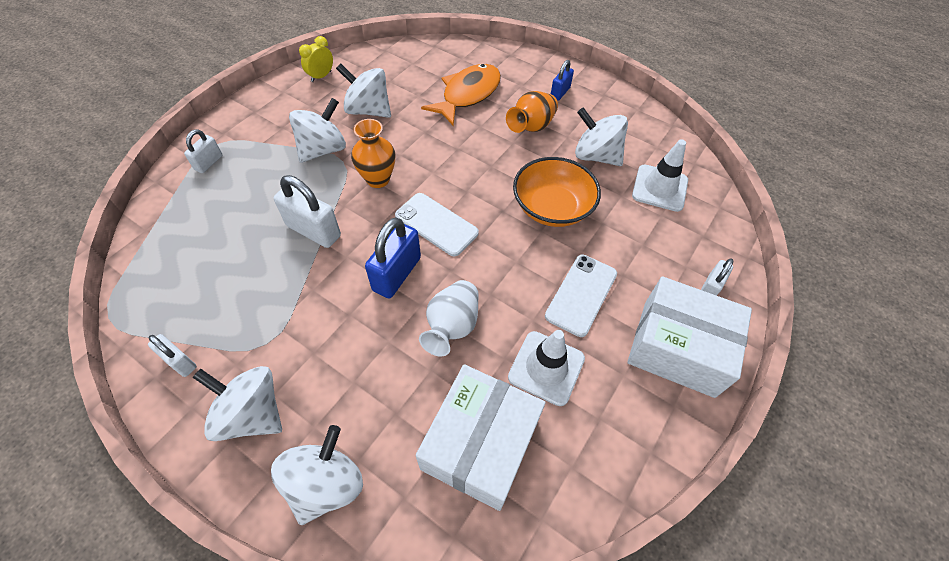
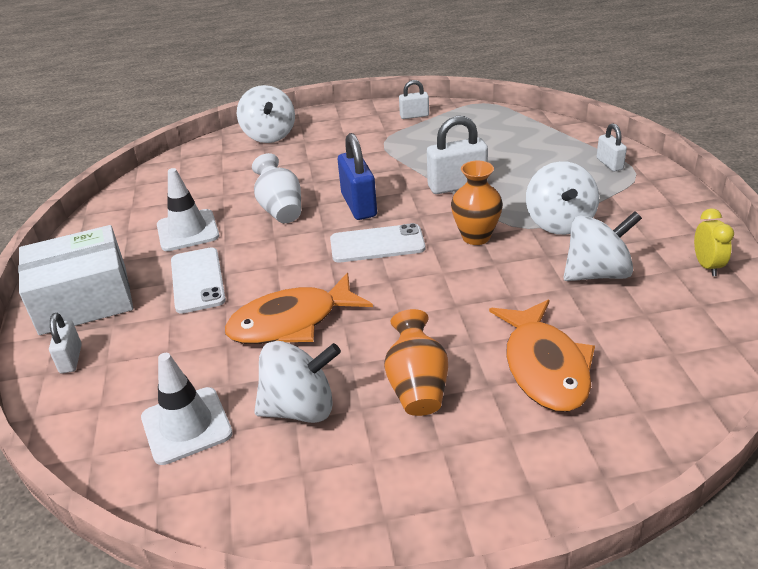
camera: 140 degrees right, 20 degrees down
white spinning top [192,366,282,441] -> none
white box [416,364,546,511] -> none
orange bowl [513,157,601,227] -> orange fish [225,273,373,344]
blue padlock [551,60,574,101] -> none

